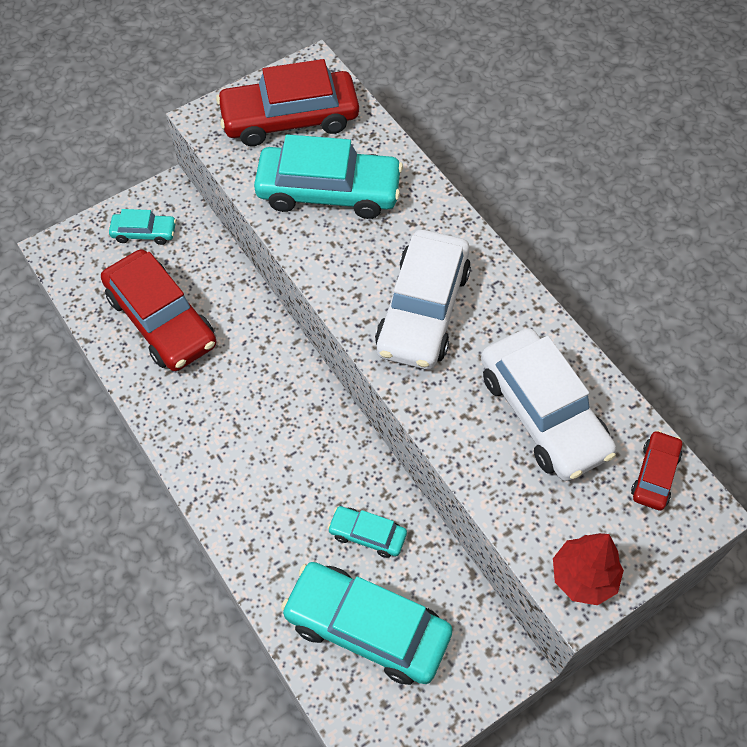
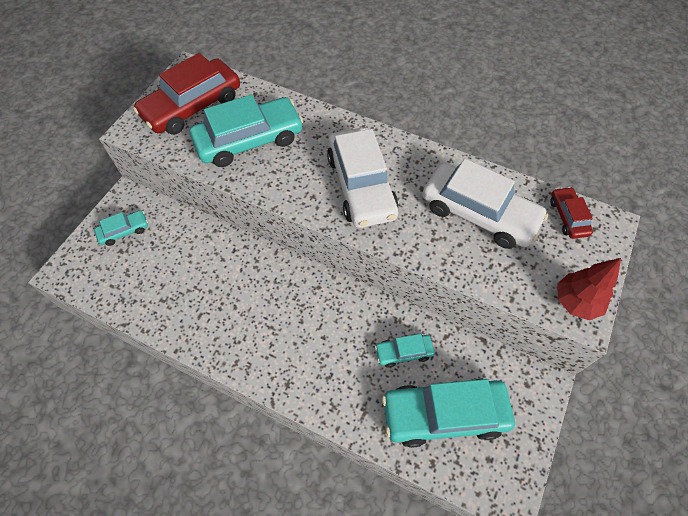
camera: 30 degrees left, 0 degrees up
red car [101,249,217,371] -> none

